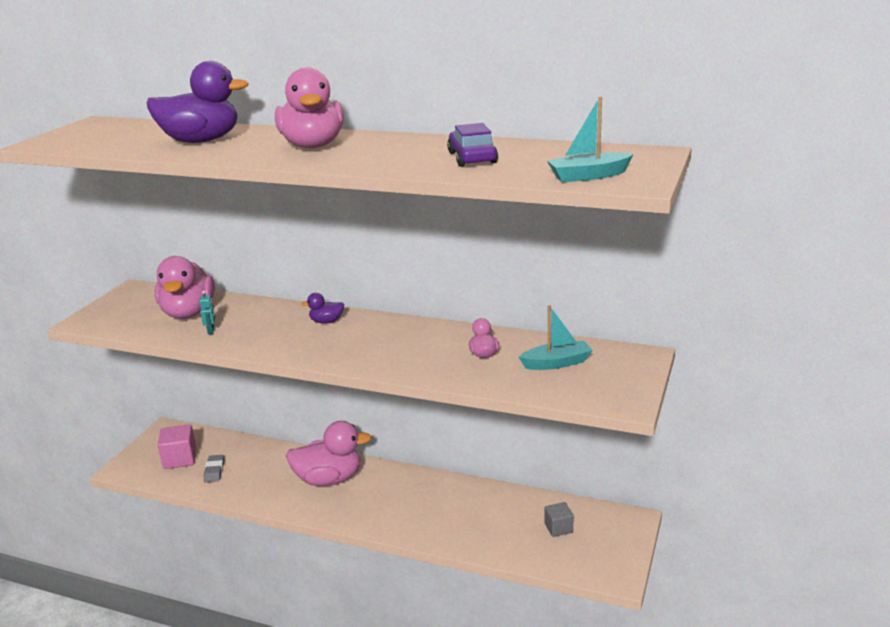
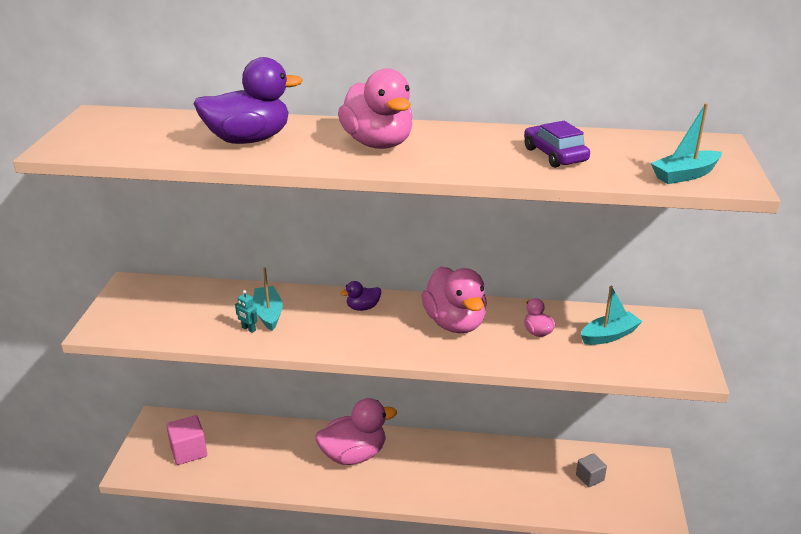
camera: 15 degrees left, 5 degrees up
pink duck [155,256,215,319] -> pink duck moved to [421,267,487,333]
turquoise robot [199,291,215,335] -> turquoise robot turned 150 degrees clockwise [235,290,258,333]
grey eraser [204,455,224,482] -> none
none -> turquoise boat [253,267,283,331]

